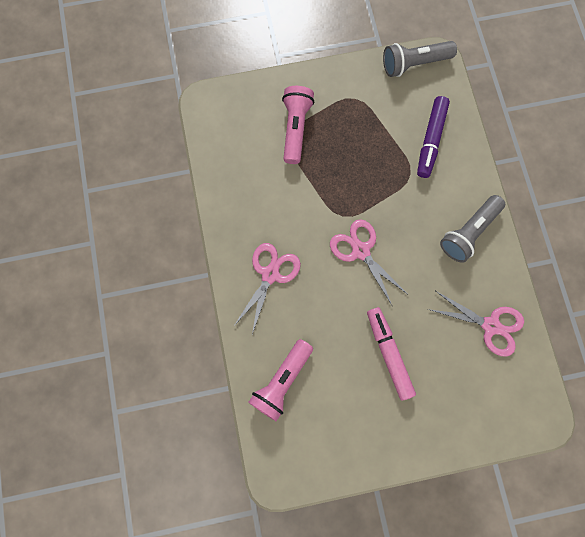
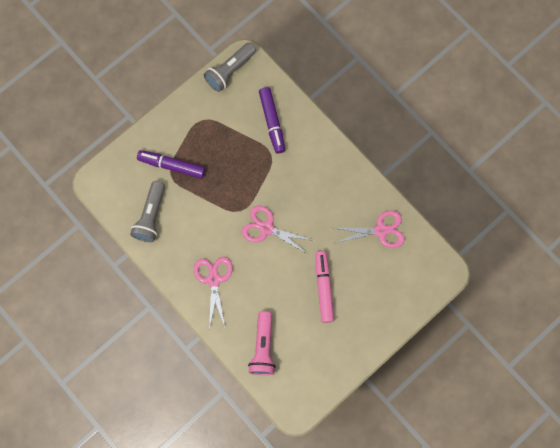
camera: 30 degrees left, 0 degrees up
pink flashlight [282,86,314,164] -> purple marker [137,150,205,179]
pink marker [367,307,416,401] -> pink marker turned 45 degrees clockwise [316,251,334,323]
grey flashlight [440,195,505,263] -> grey flashlight moved to [130,181,165,242]

